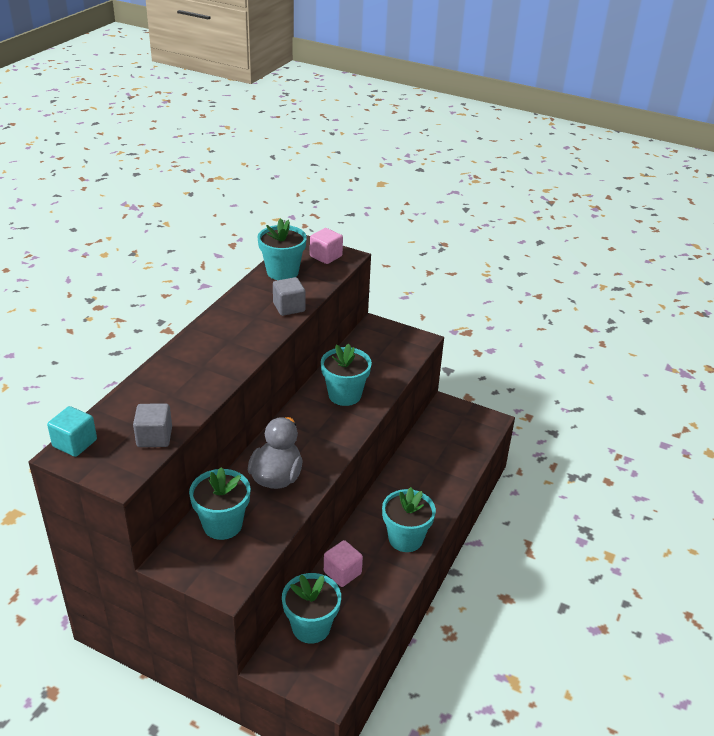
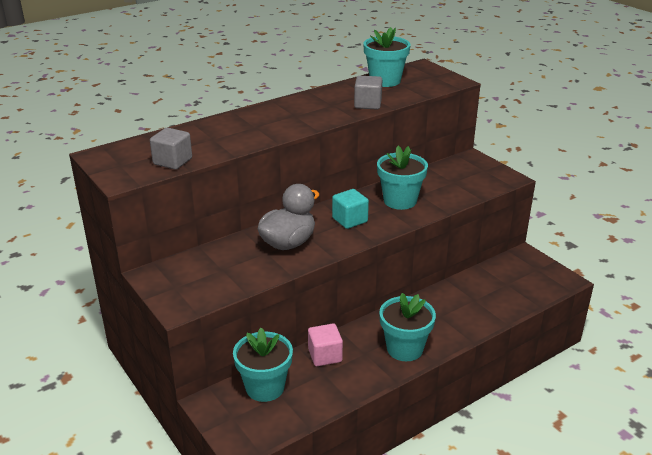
camera: 30 degrees right, 5 degrees down
turquoise cube [47,406,97,457] -> turquoise cube moved to [332,189,369,229]
turquoise flower pot [189,467,251,540] -> none
pink cube [310,228,343,264] -> none

